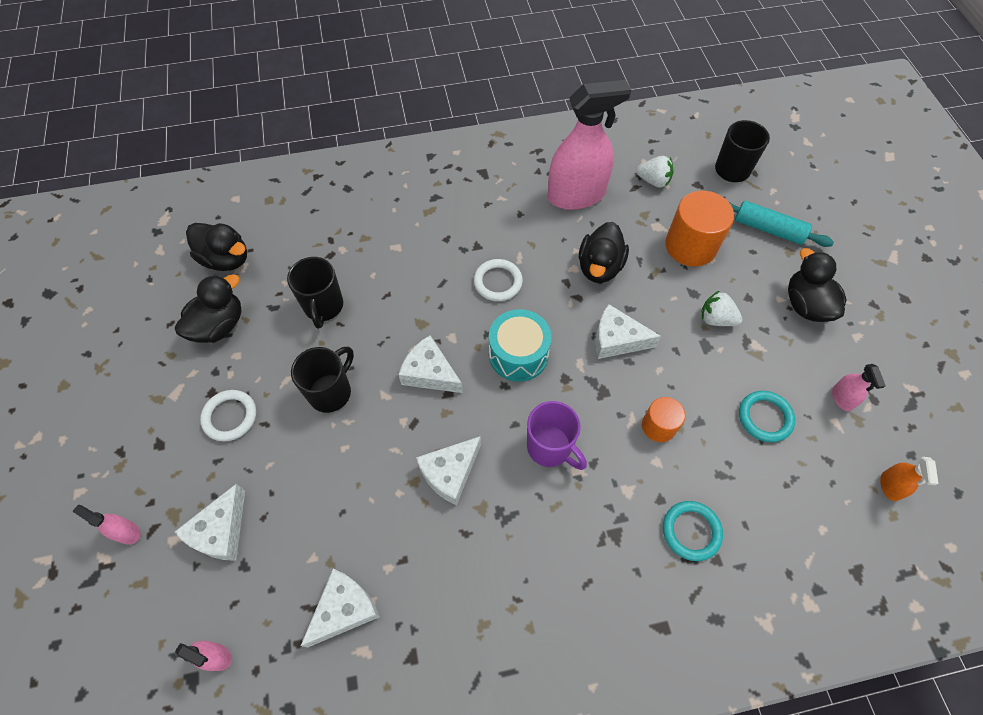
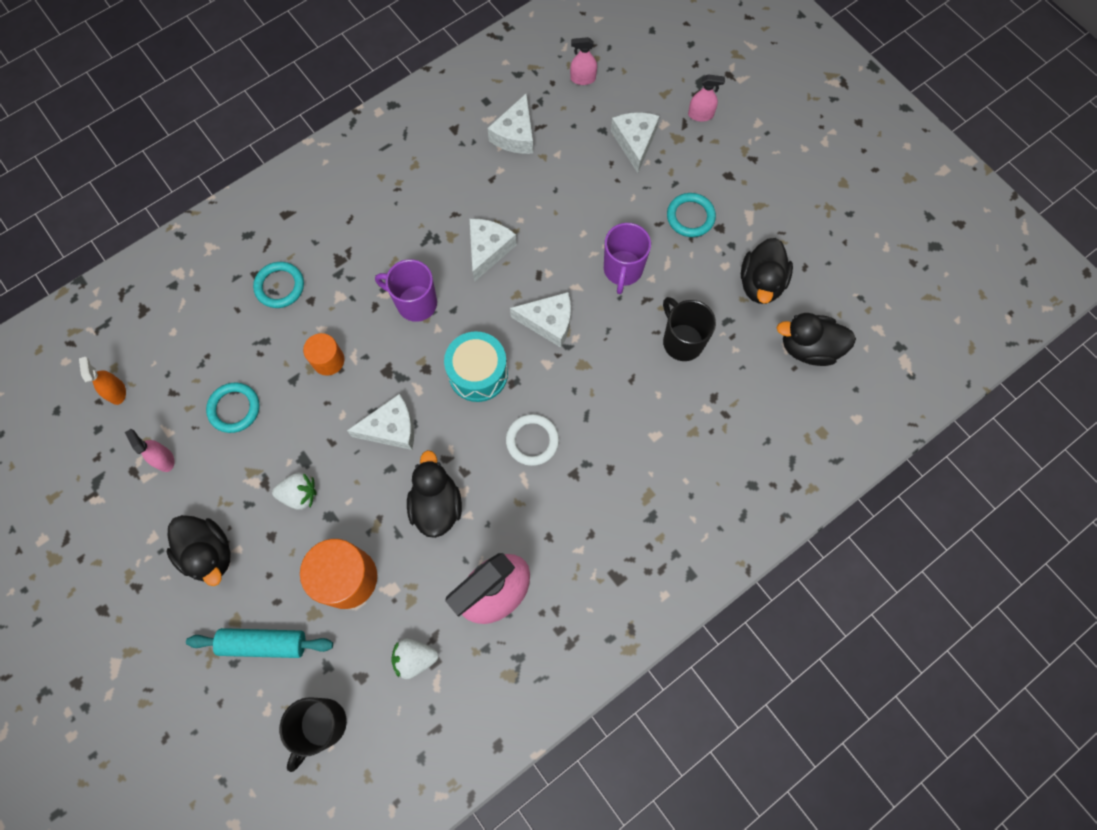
camera: 155 degrees right, 10 degrees up
white ring [200,390,256,441] -> turquoise ring [667,193,716,237]
black mug [291,347,354,413] -> purple mug [604,223,651,294]

